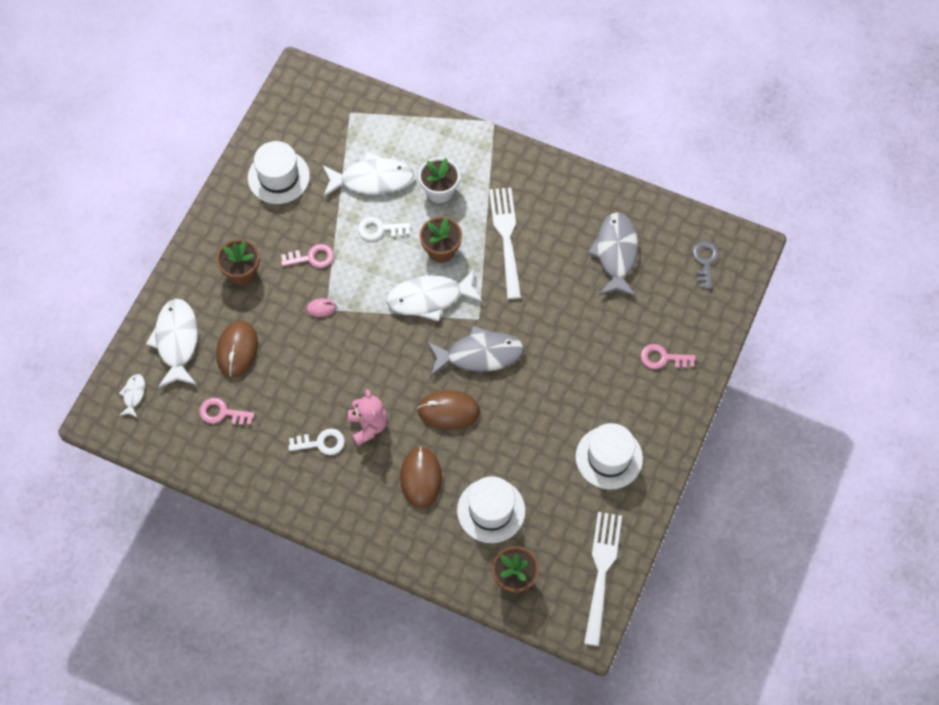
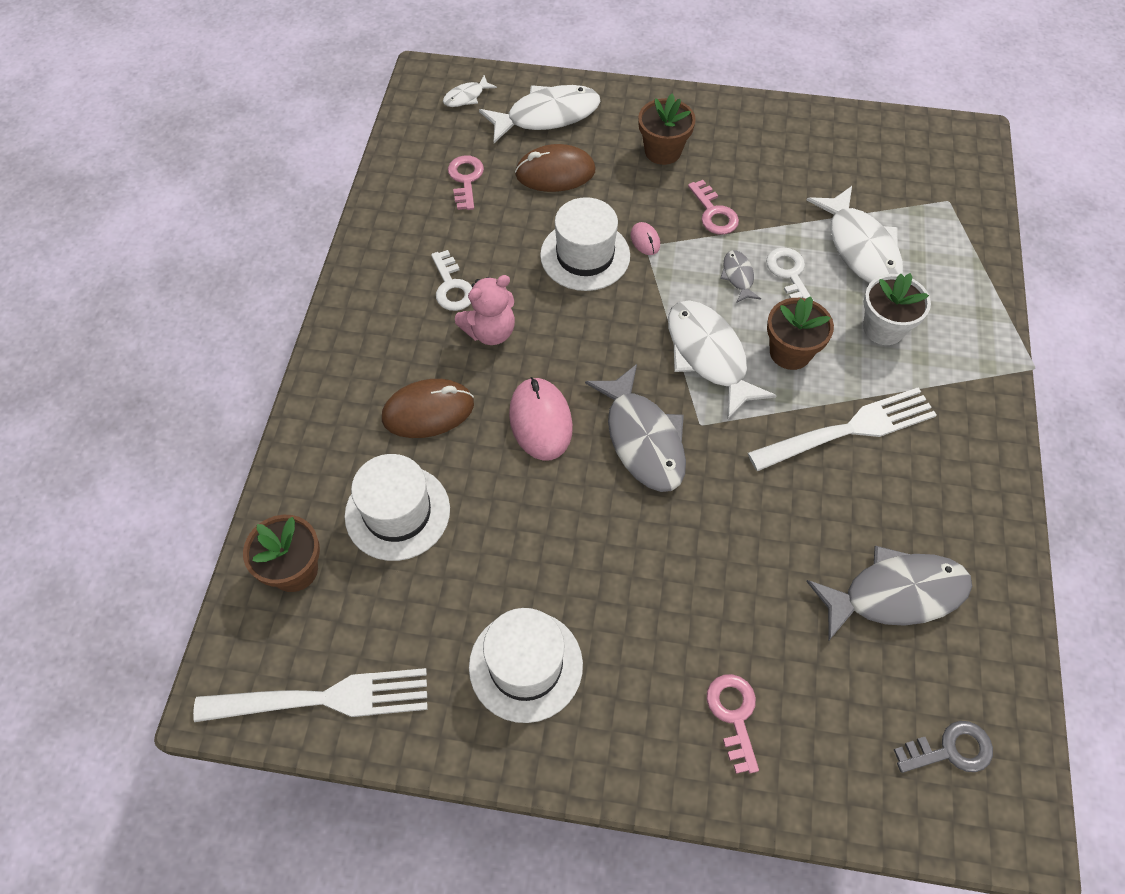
camera: 75 degrees right, 5 degrees down
white fish [119,374,145,417] -> white fish turned 150 degrees clockwise [443,75,497,107]
white hat [248,141,310,204] -> white hat moved to [540,197,630,291]
brown mouse [417,390,480,430] -> pink mouse [509,377,573,460]
none -> grey fish [720,250,761,303]

